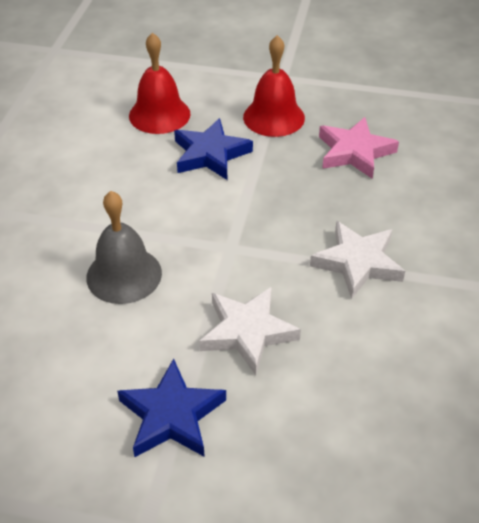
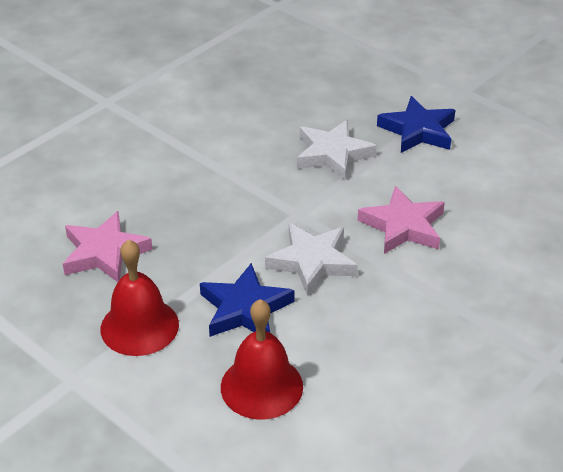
camera: 150 degrees left, 5 degrees down
grey bell [86,191,162,304] -> pink star [357,186,445,254]
white star [310,221,405,299] -> white star moved to [265,223,358,296]

